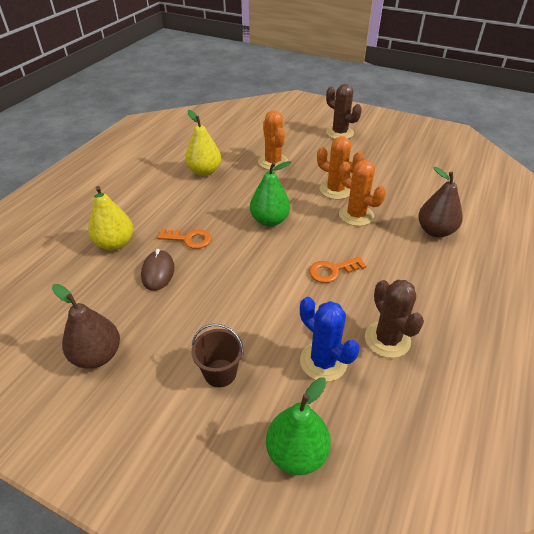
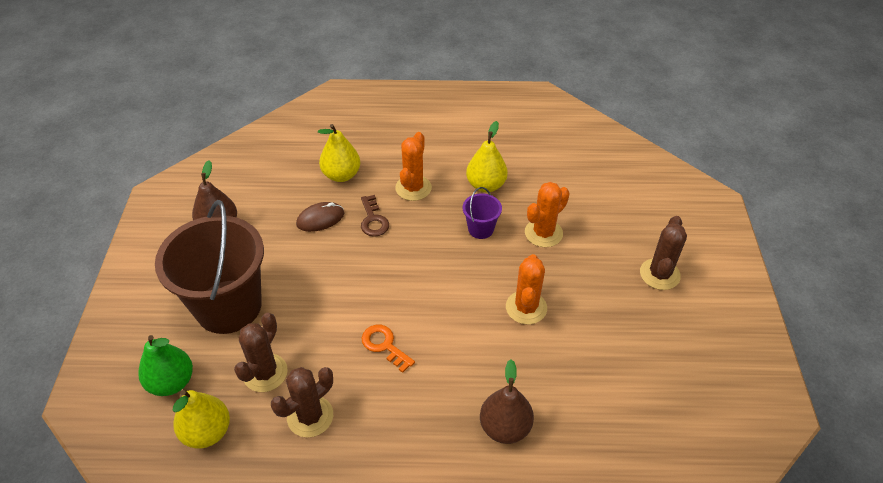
camera: 65 degrees right, 5 degrees up
orange key [157,229,211,249] -> brown key [361,195,389,237]
brown bucket [191,324,244,387] -> brown bucket [155,200,264,334], size x2.35
green pear [250,161,291,227] -> none
blue cactus [300,297,360,382] -> brown cactus [234,313,288,392]
orange cactus [339,160,386,226] -> orange cactus moved to [395,132,432,201]
none -> yellow pear [173,390,230,449]
none -> purple bucket [463,187,502,239]

